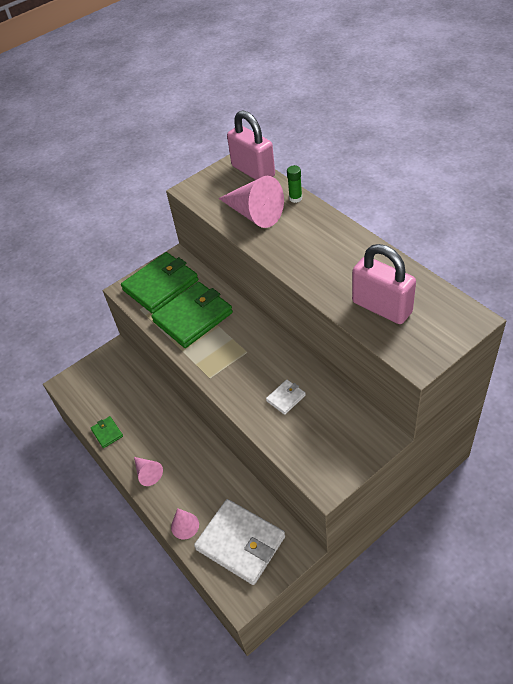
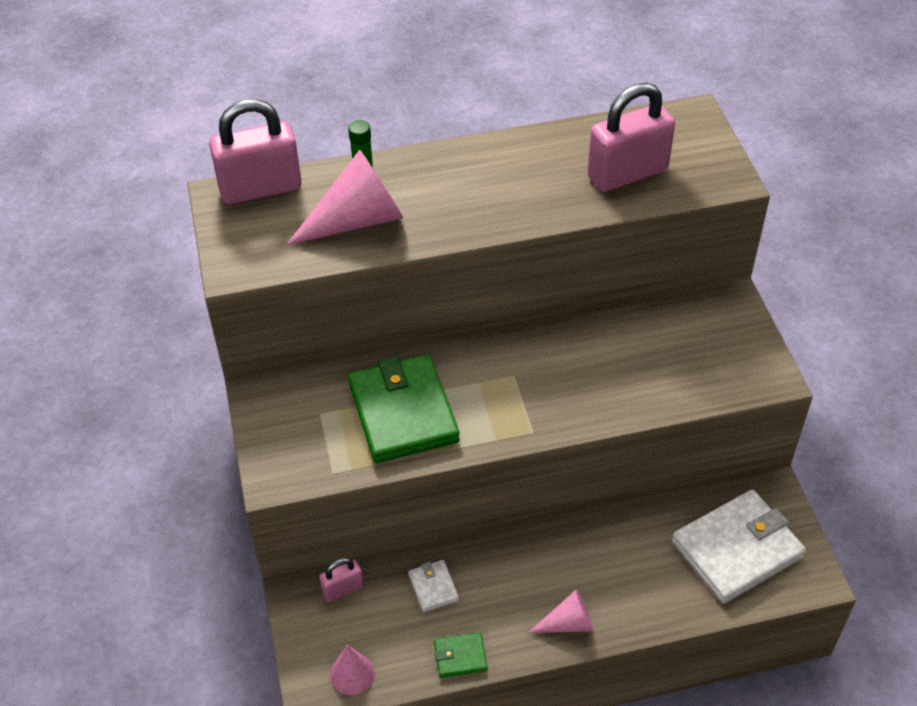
camera: 70 degrees left, 0 degrees up
green wallet [121,252,198,314] -> none
pink cone [171,508,199,540] -> pink cone moved to [330,645,375,695]
white wallet [266,379,306,415] -> white wallet moved to [408,560,459,612]
none -> pink padlock [319,558,364,602]

